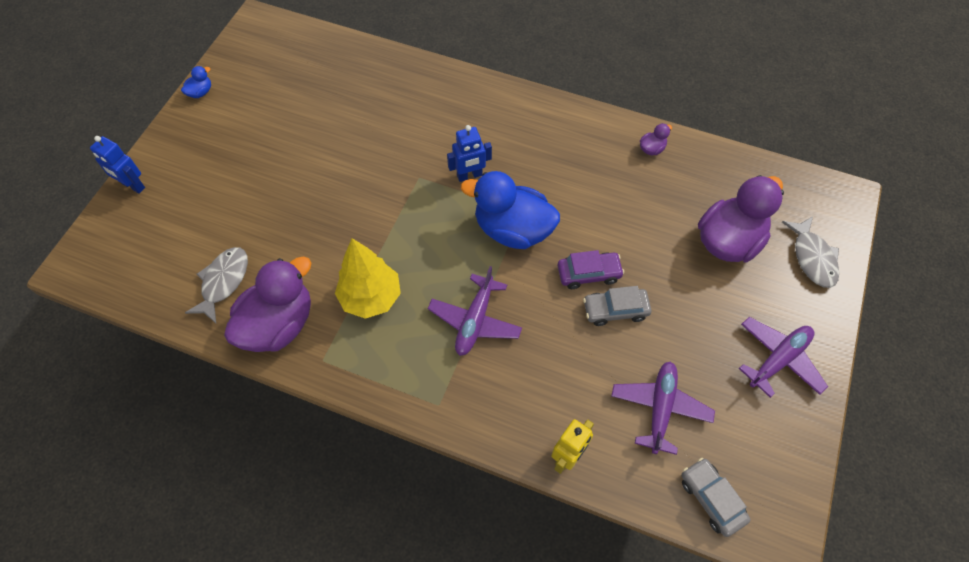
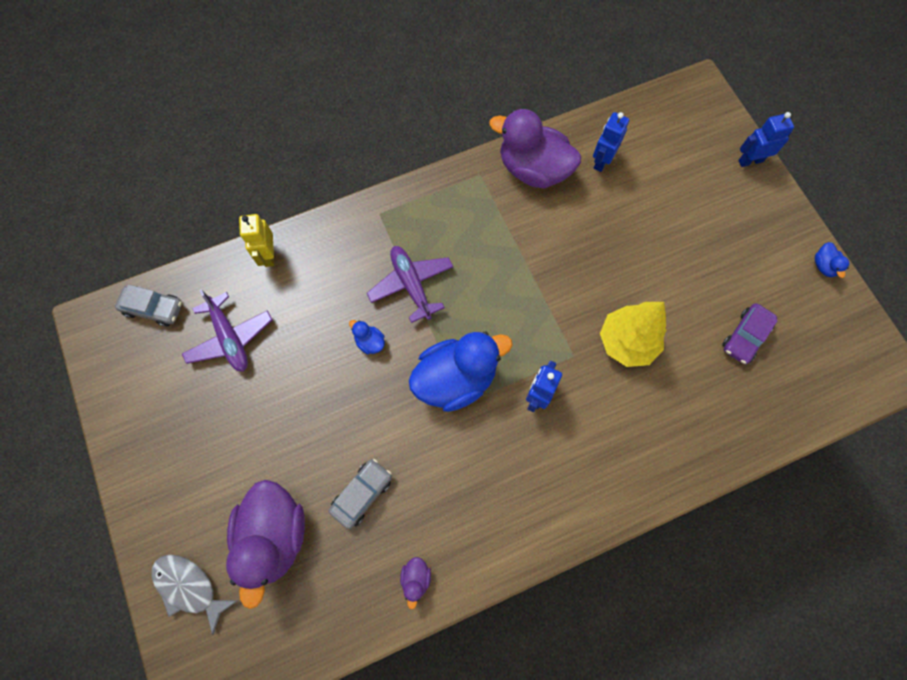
camera: 135 degrees right, 10 degrees up
grey fish [185,247,248,323] -> blue robot [593,112,629,172]
purple duck [224,256,311,352] -> purple duck turned 120 degrees clockwise [489,109,581,189]
yellow tree [335,238,401,319] -> yellow tree moved to [600,302,666,367]
purple car [557,250,624,289] -> purple car moved to [722,303,778,364]
grey car [583,286,651,326] -> grey car moved to [329,459,392,529]
purple plane [739,317,828,398] -> none
none -> blue duck [349,320,385,354]

